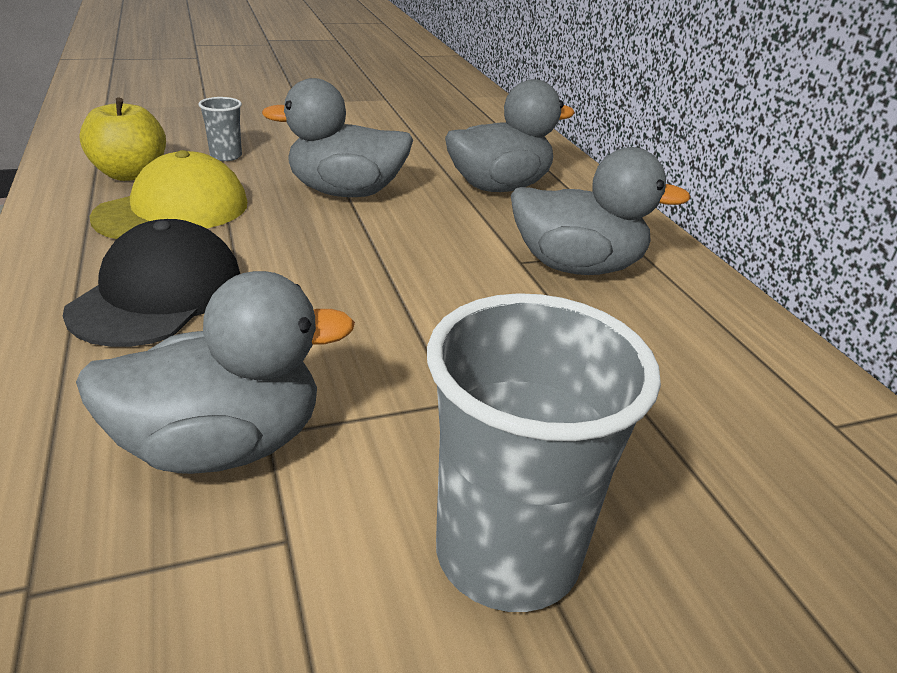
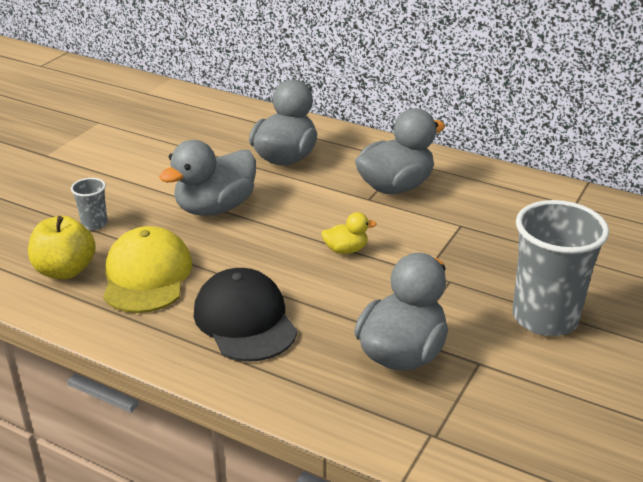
camera: 40 degrees left, 0 degrees up
none -> yellow duck [321,212,377,254]

